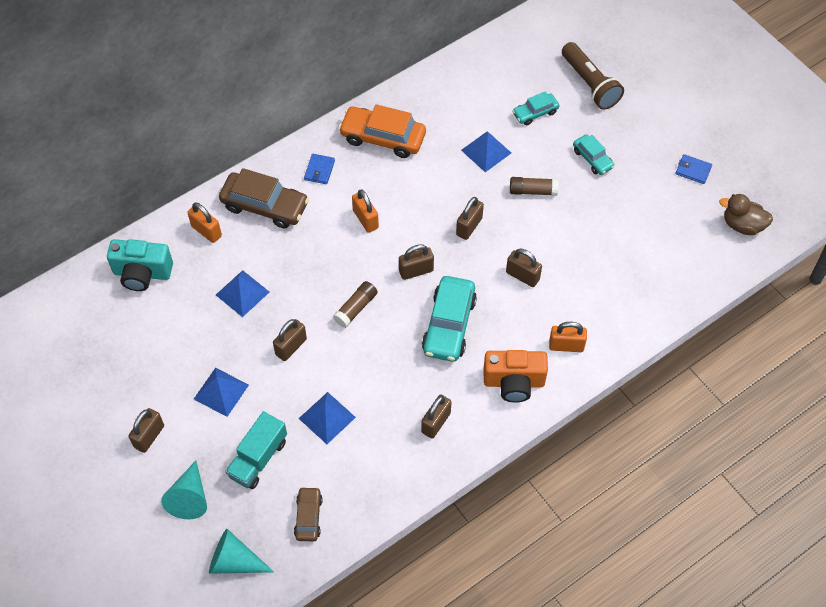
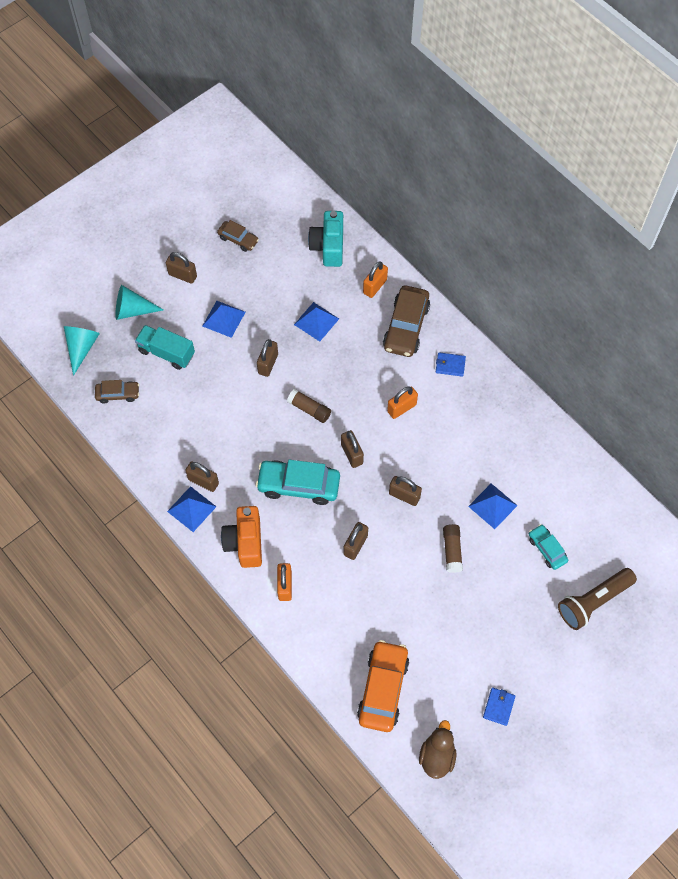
camera: 85 degrees right, 5 degrees up
brown padlock [273,319,307,361] -> brown padlock turned 75 degrees clockwise [257,339,278,377]
blue pyramid [299,392,356,444] -> blue pyramid moved to [167,486,217,532]
orange car [338,104,426,158] -> orange car moved to [357,640,409,732]
turquoise car [573,134,615,175] -> none
none -> brown car [217,220,259,252]

